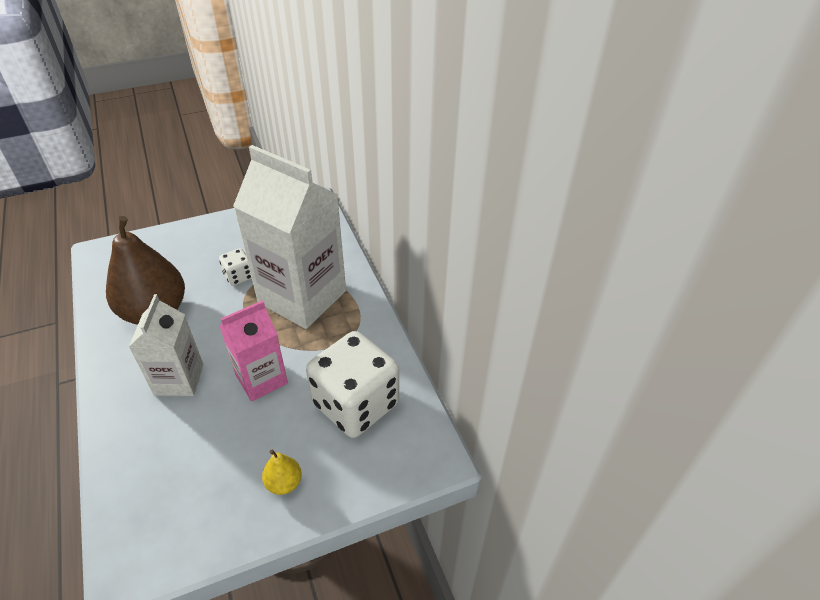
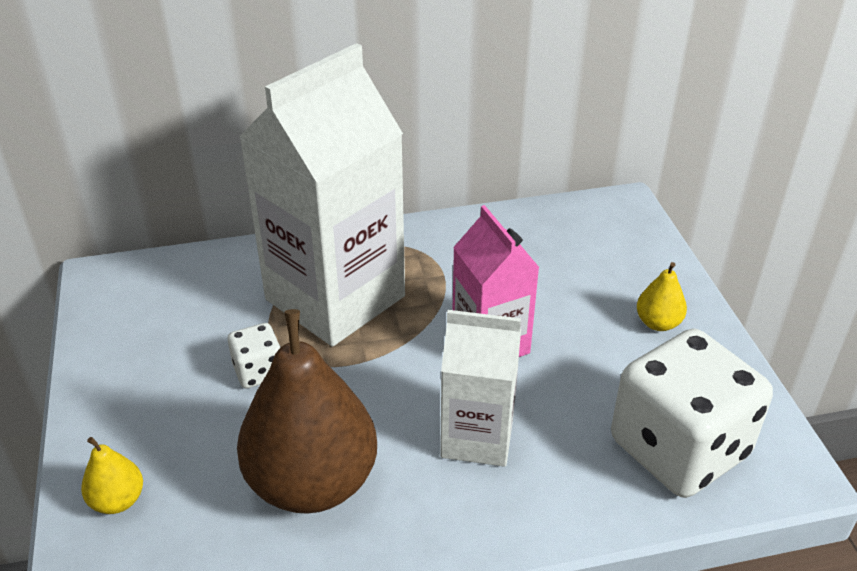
camera: 80 degrees left, 5 degrees down
white dice [306,331,399,438] -> white dice moved to [611,329,773,498]
none -> yellow pear [81,437,143,514]

